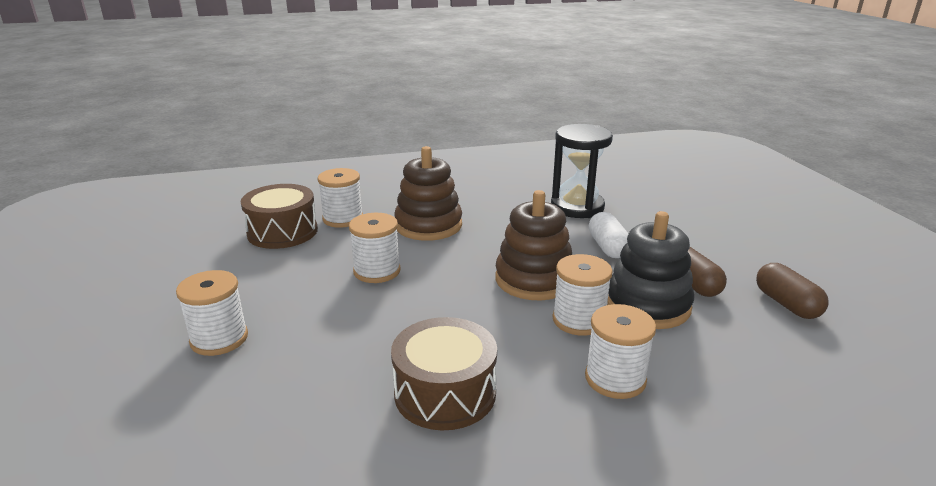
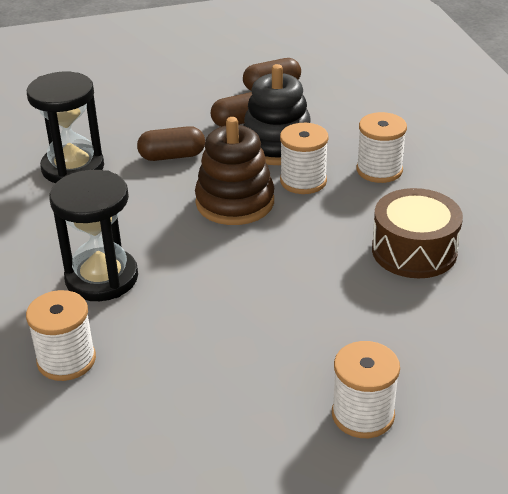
camera: 90 degrees left, 10 degrees up
brown drum [241,184,318,249] -> none
white spool [349,213,401,283] -> none
brown stacking toy [394,146,462,241] -> black hourglass [49,170,138,301]
white capsule [589,212,629,258] -> brown capsule [137,126,205,161]

